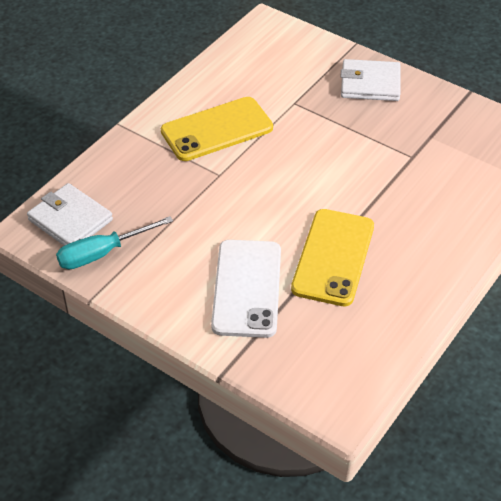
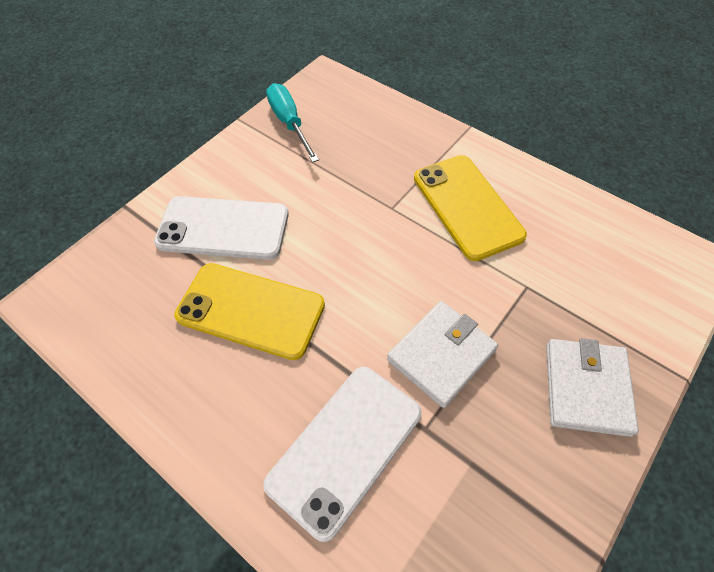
camera: 95 degrees right, 10 degrees up
white wallet [27,183,113,246] -> white wallet moved to [387,301,498,408]
none -> white phone [263,367,422,542]

